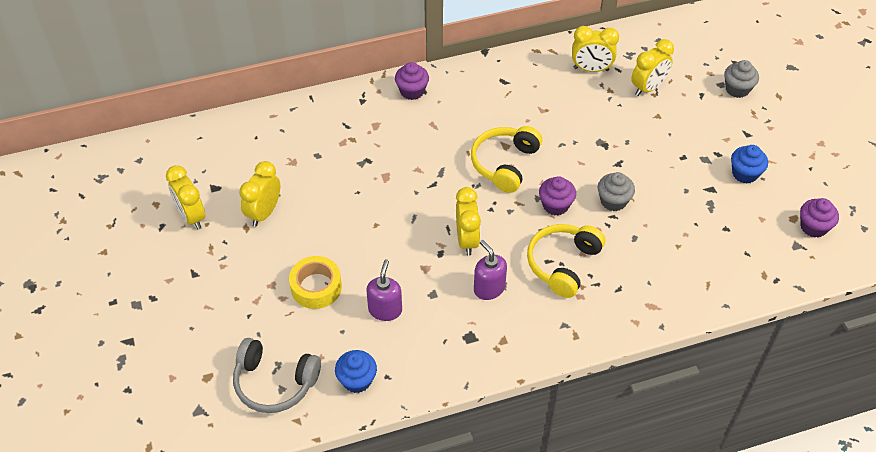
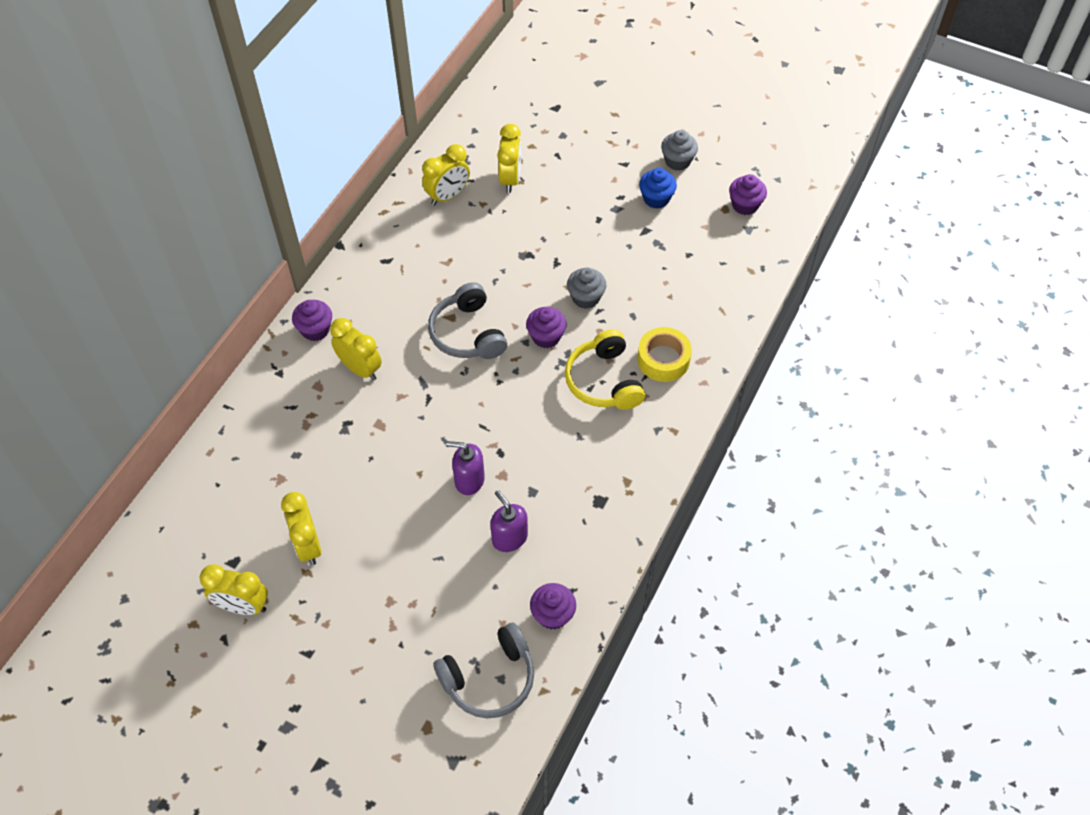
camera: 45 degrees left, 5 degrees up
yellow tape [289,256,342,309] -> yellow tape moved to [637,327,692,382]
blue cupcake [335,350,377,393] -> purple cupcake [530,583,576,629]
yellow clock [456,187,481,256] -> yellow clock moved to [330,318,382,381]
yellow headphones [471,126,542,193] -> grey headphones [428,282,507,359]
purple soap dispenser [474,240,507,300] -> purple soap dispenser moved to [446,441,485,495]
grey cupcake [724,60,759,98] -> grey cupcake moved to [661,130,698,171]

